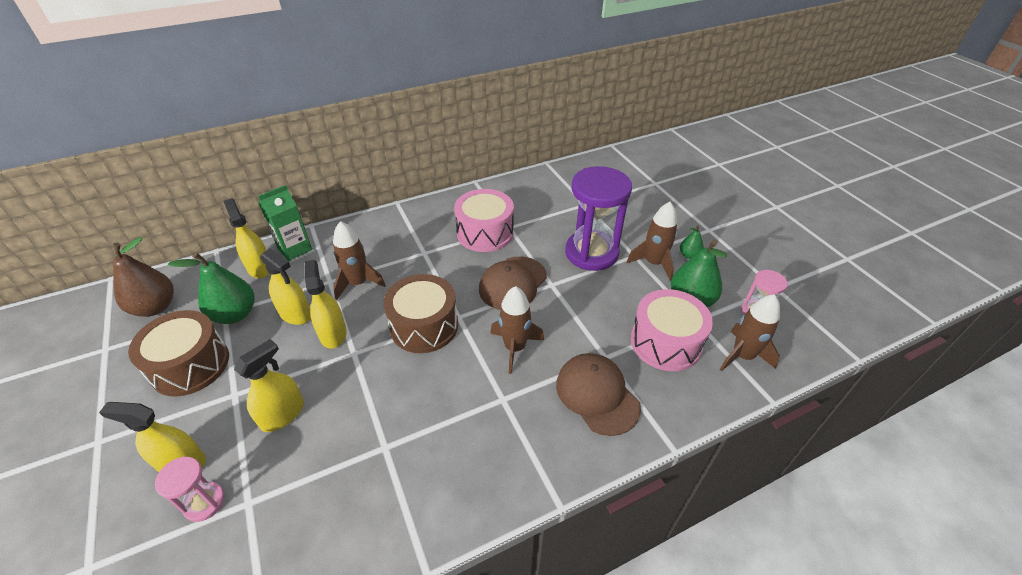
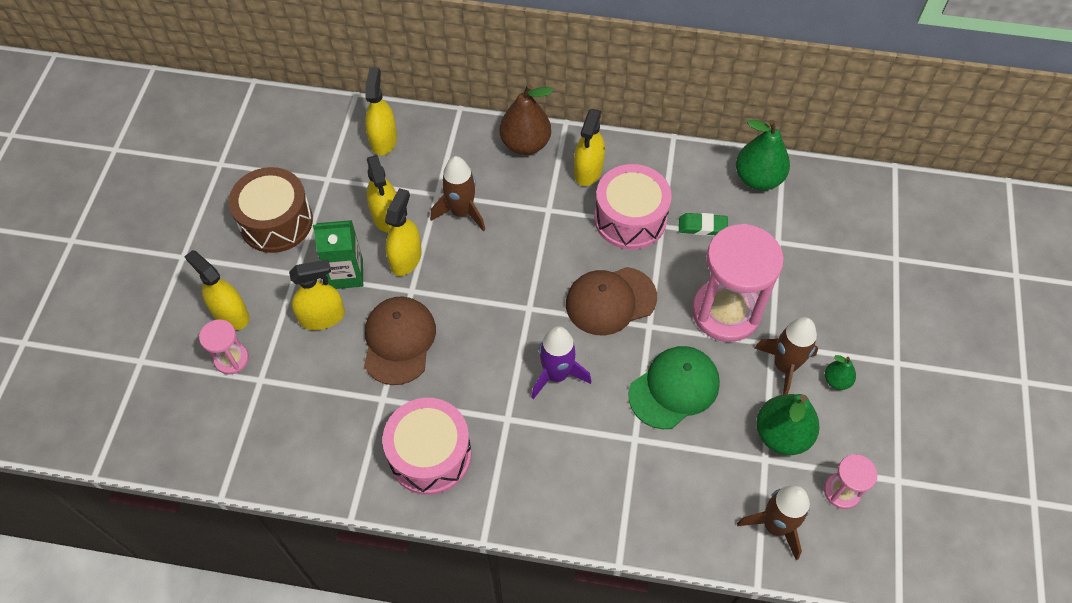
camera: 35 degrees right, 15 degrees up
brown pear [113,237,174,317] -> brown pear moved to [500,84,553,155]
green pear [168,252,254,324] -> green pear moved to [736,119,790,190]
green carton [258,185,312,261] -> green carton moved to [313,220,363,289]
brown drum [383,274,458,353] -> none
brown rocket [490,286,544,374] -> purple rocket [531,326,592,399]
brown cap [556,353,641,436] -> brown cap moved to [364,297,436,385]
purple hourglass [565,166,632,271] -> pink hourglass [692,224,784,342]
pink drum [631,289,713,371] -> pink drum moved to [382,398,471,495]
none -> yellow spray bottle [574,109,605,186]
none -> green cap [628,346,720,429]
none -> green eraser [679,213,728,235]

